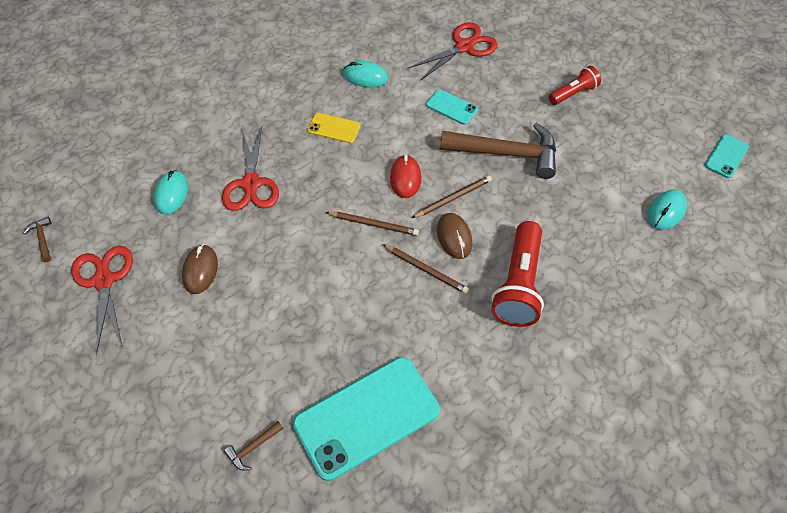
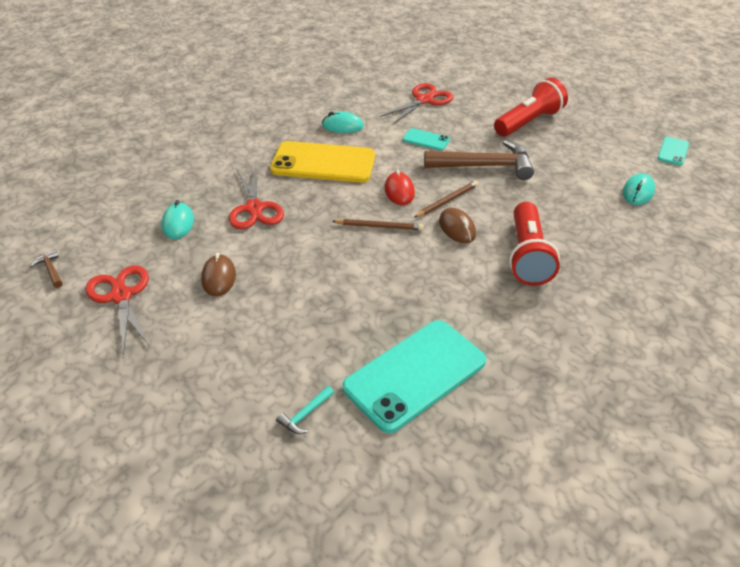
camera: 10 degrees left, 15 degrees down
brown hammer [224,421,284,470] -> turquoise hammer [276,386,334,434]
yellow phone [307,113,361,143] -> yellow phone [270,141,375,183], size x2.17
brown pencil [382,244,469,294] -> none
red flashlight [549,66,601,105] -> red flashlight [494,78,568,137], size x1.74

